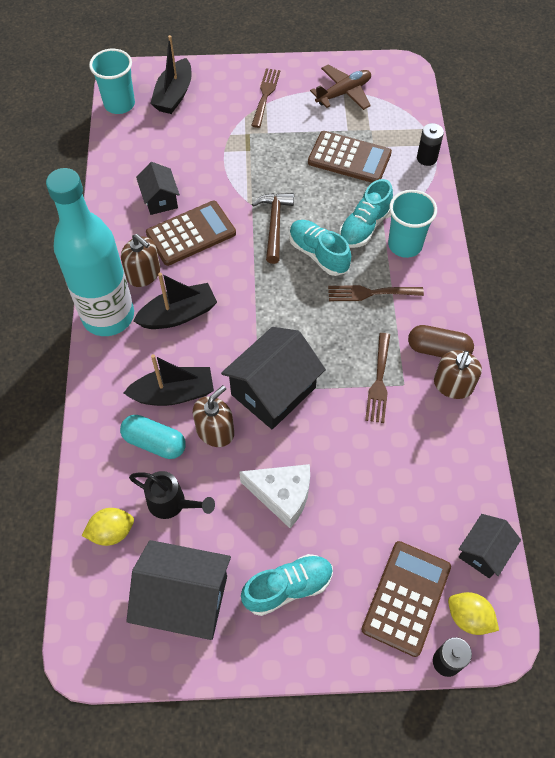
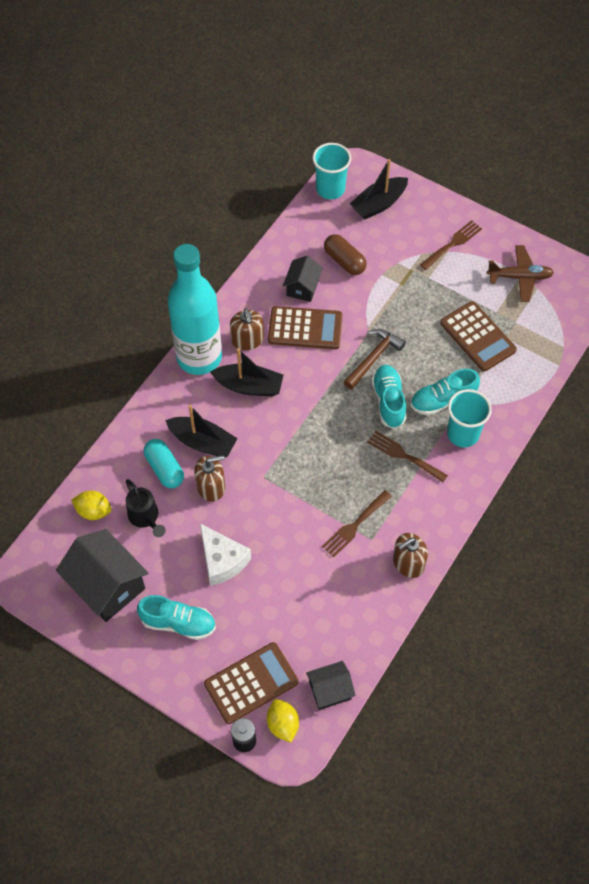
camera: 35 degrees right, 0 degrees up
black house [221,327,326,429] -> none
brown capsule [408,325,474,357] -> brown capsule moved to [324,234,367,275]
black battery [417,123,444,166] -> none

